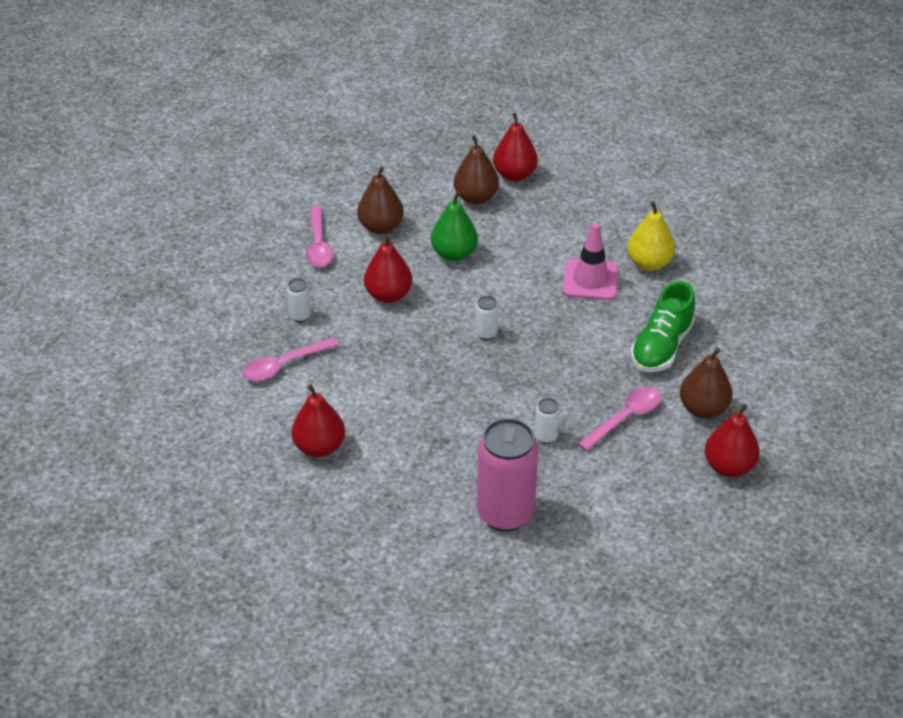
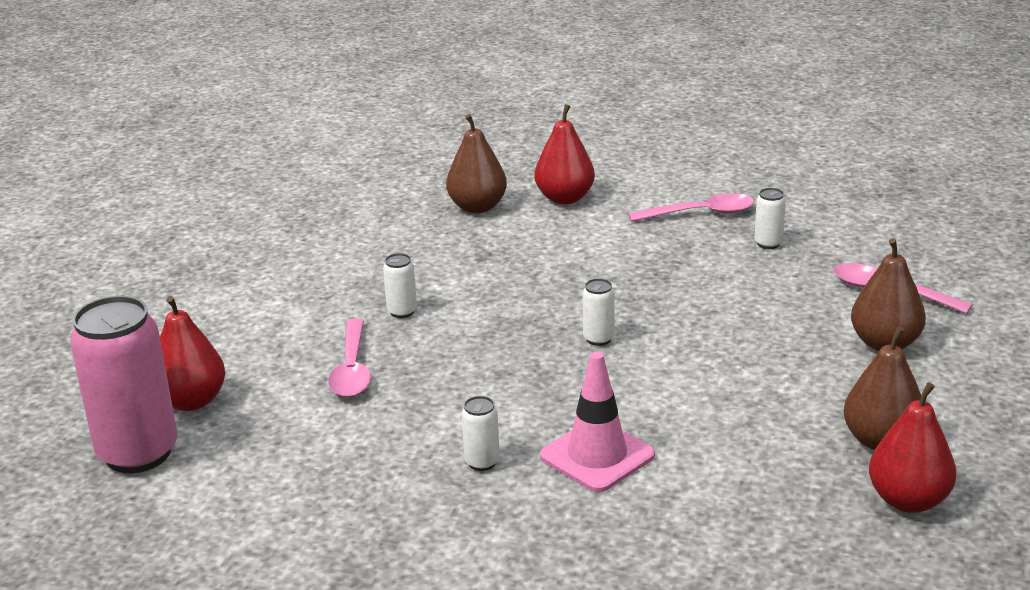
camera: 130 degrees right, 15 degrees down
pink spoon [242,337,339,381] -> pink spoon turned 75 degrees clockwise [628,193,754,222]
red pear [364,235,412,303] -> none
green pear [431,191,478,261] -> none
pink can [477,418,538,532] -> pink can moved to [70,296,177,473]
yellow pear [627,201,675,271] -> none
green shoe [630,281,695,372] -> none
brown pear [680,348,733,418] -> brown pear moved to [446,114,507,213]
none -> white can [462,396,500,471]

